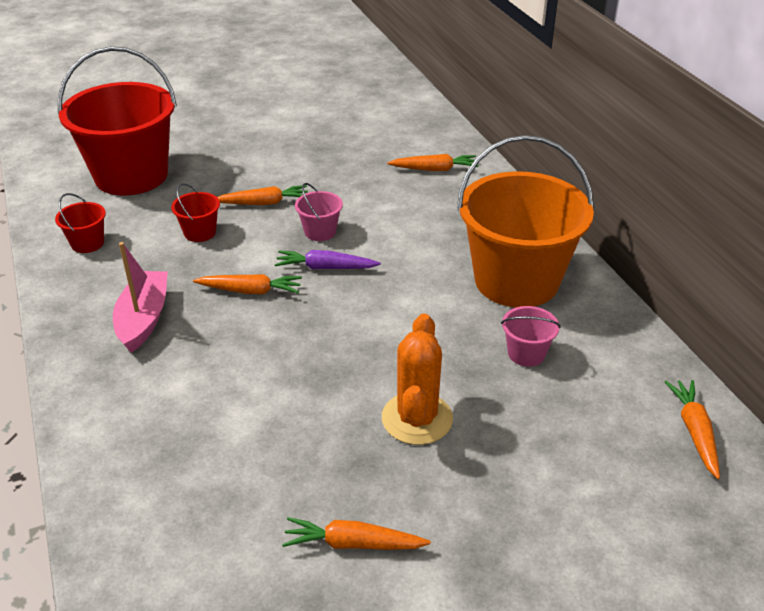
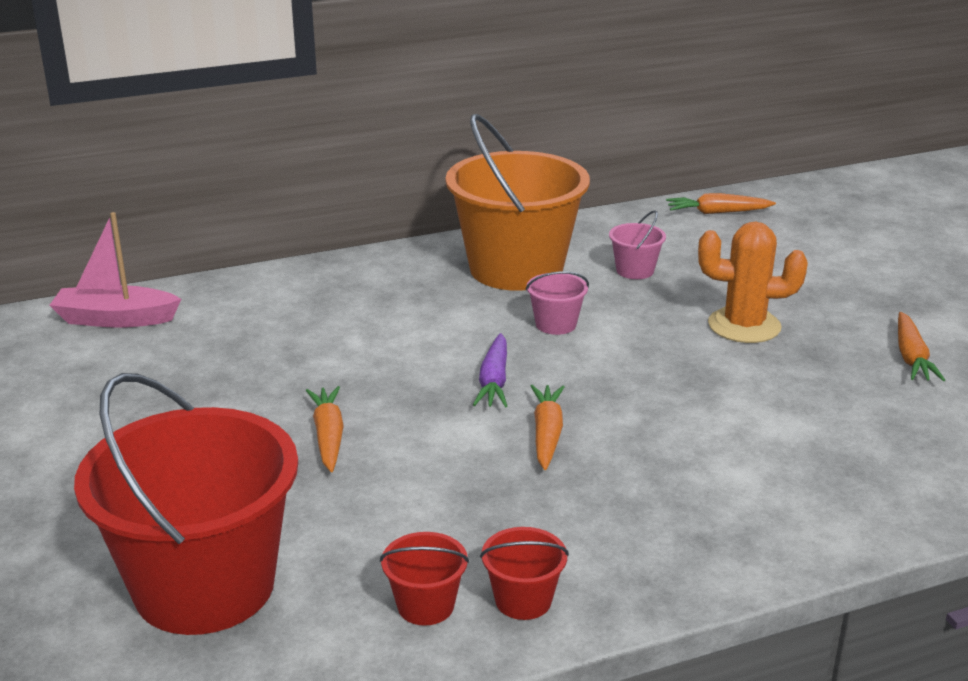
camera: 90 degrees left, 10 degrees down
pink boat [113,242,168,353] -> pink boat moved to [49,212,181,328]
red bucket [171,183,220,242] -> red bucket moved to [480,527,569,620]
pink bucket [295,183,343,241] -> pink bucket moved to [526,271,589,335]
orange carrot [387,154,479,171] -> none

